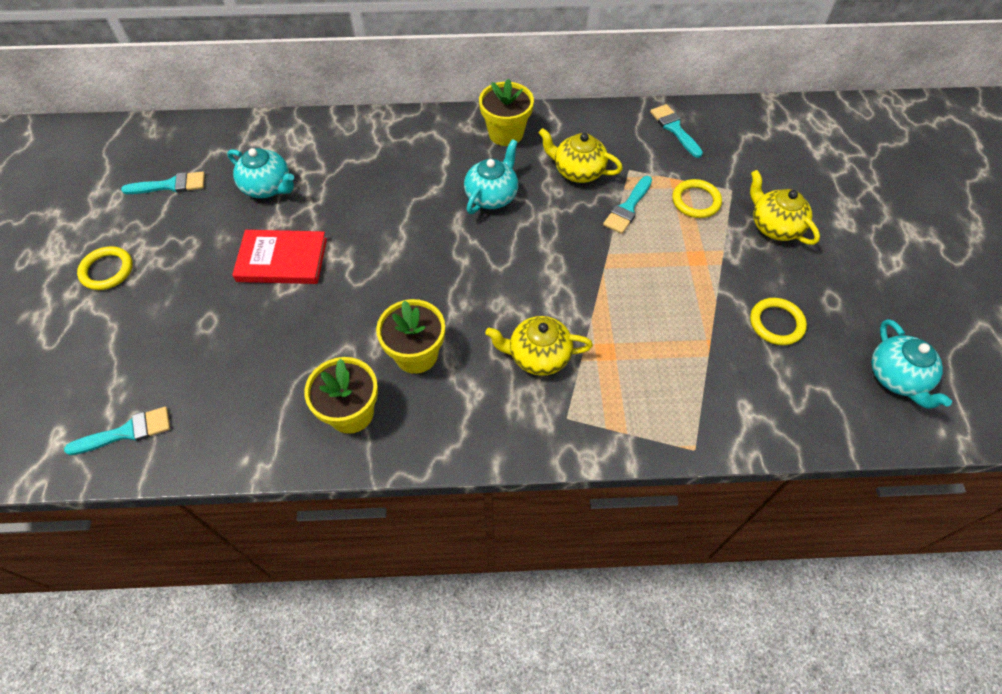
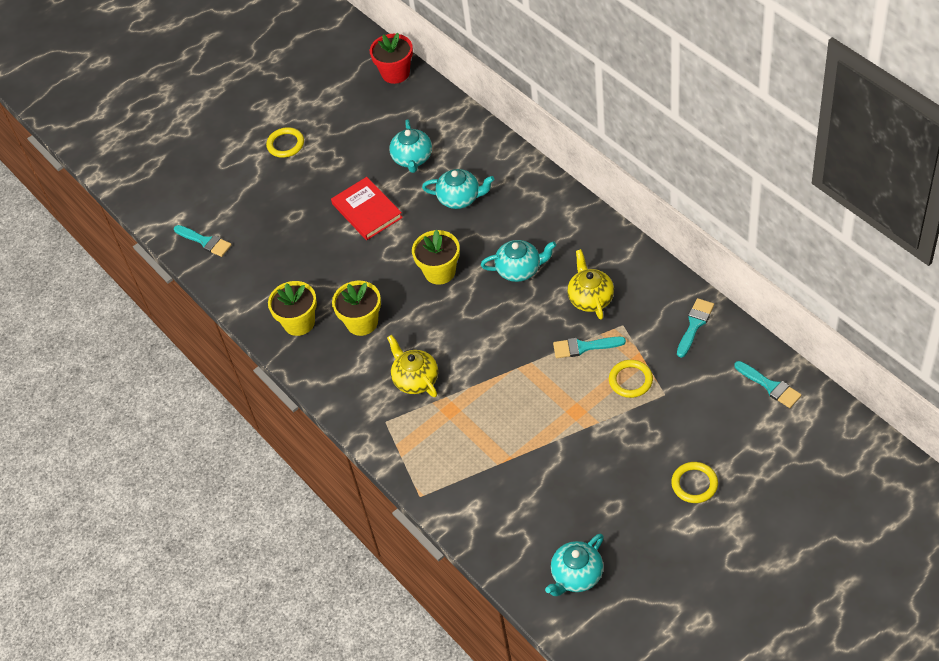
camera: 60 degrees right, 5 degrees down
turquoise brush [121,172,205,194] -> turquoise brush moved to [735,361,801,408]
yellow flower pot [479,78,534,146] -> yellow flower pot moved to [412,230,460,285]
yellow teapot [750,170,820,245] -> none
yellow ring [750,298,807,345] -> yellow ring moved to [671,462,718,503]
none -> red flower pot [370,33,413,84]
none -> turquoise teapot [422,169,494,209]

